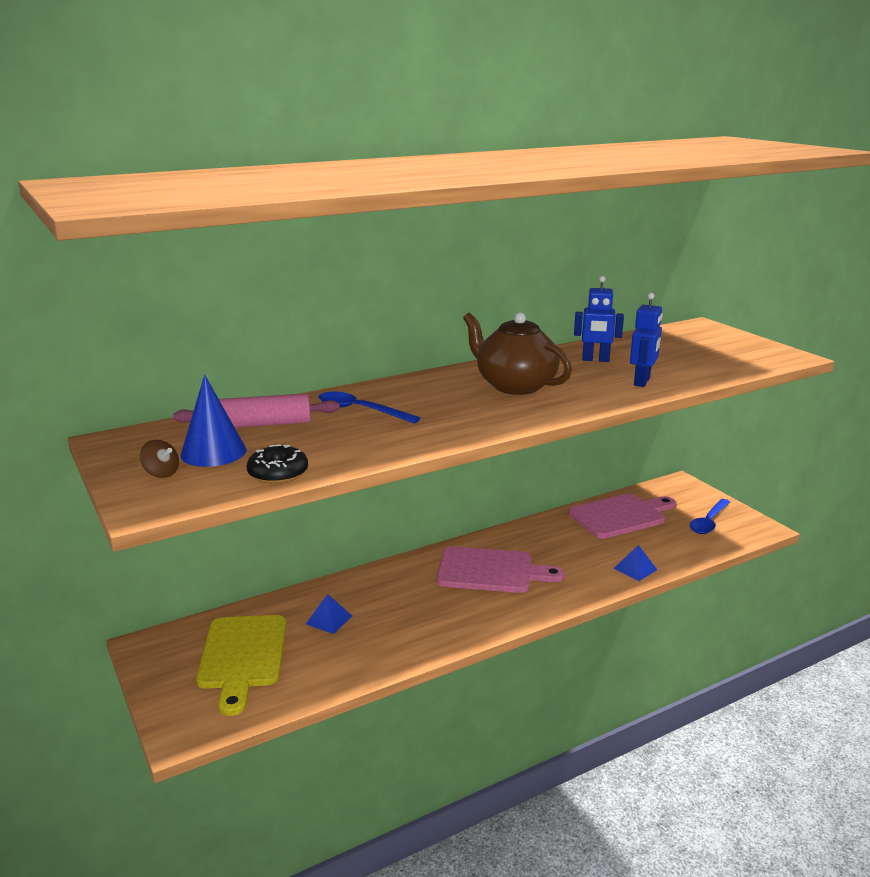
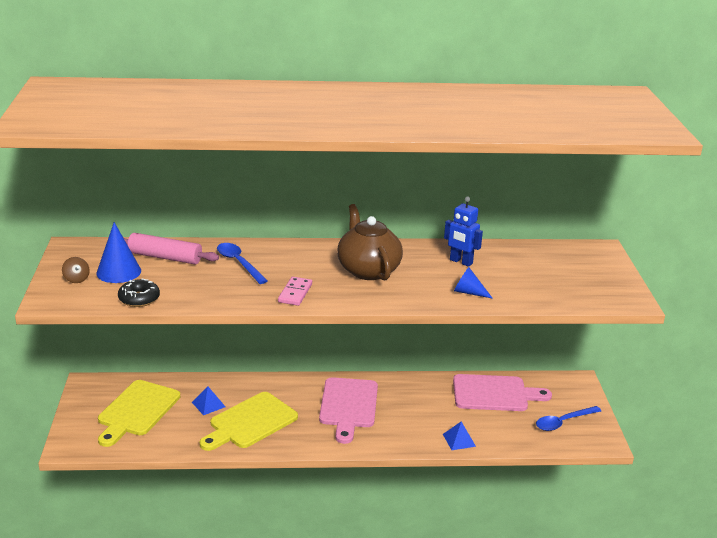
camera: 25 degrees right, 5 degrees up
pink cutting board [437,546,565,593] -> pink cutting board turned 60 degrees clockwise [319,377,378,444]
blue robot [630,293,663,387] -> blue cone [454,267,493,299]
none -> yellow cutting board [200,392,298,451]
none -> pink domino [278,277,312,306]

